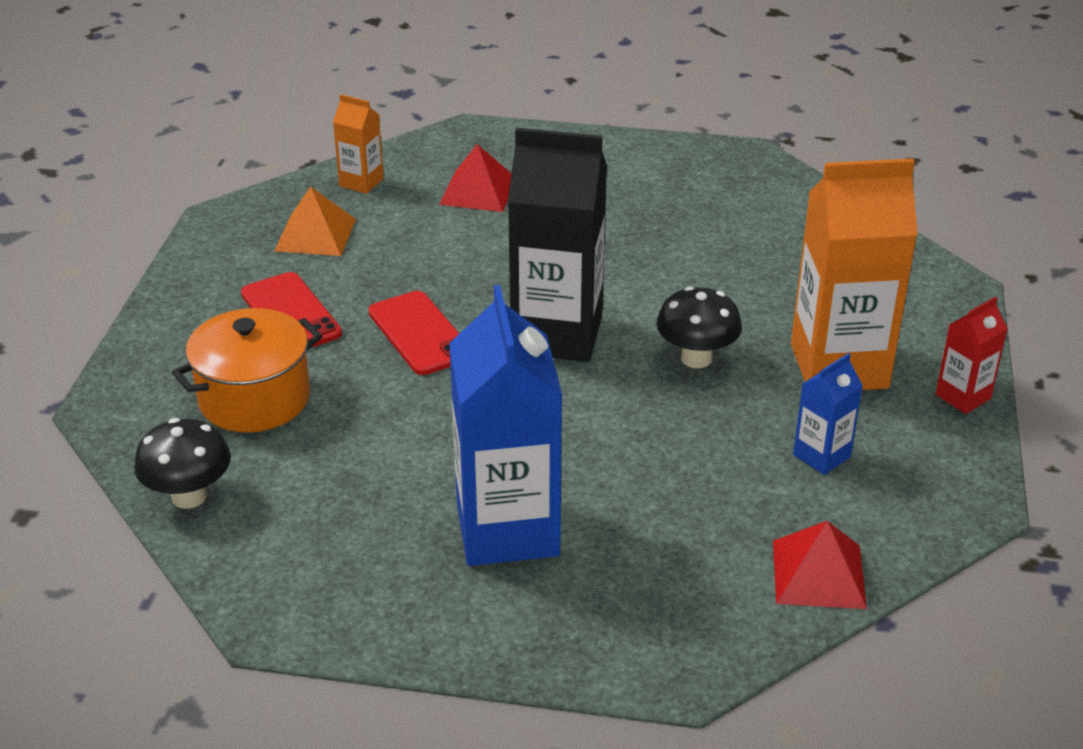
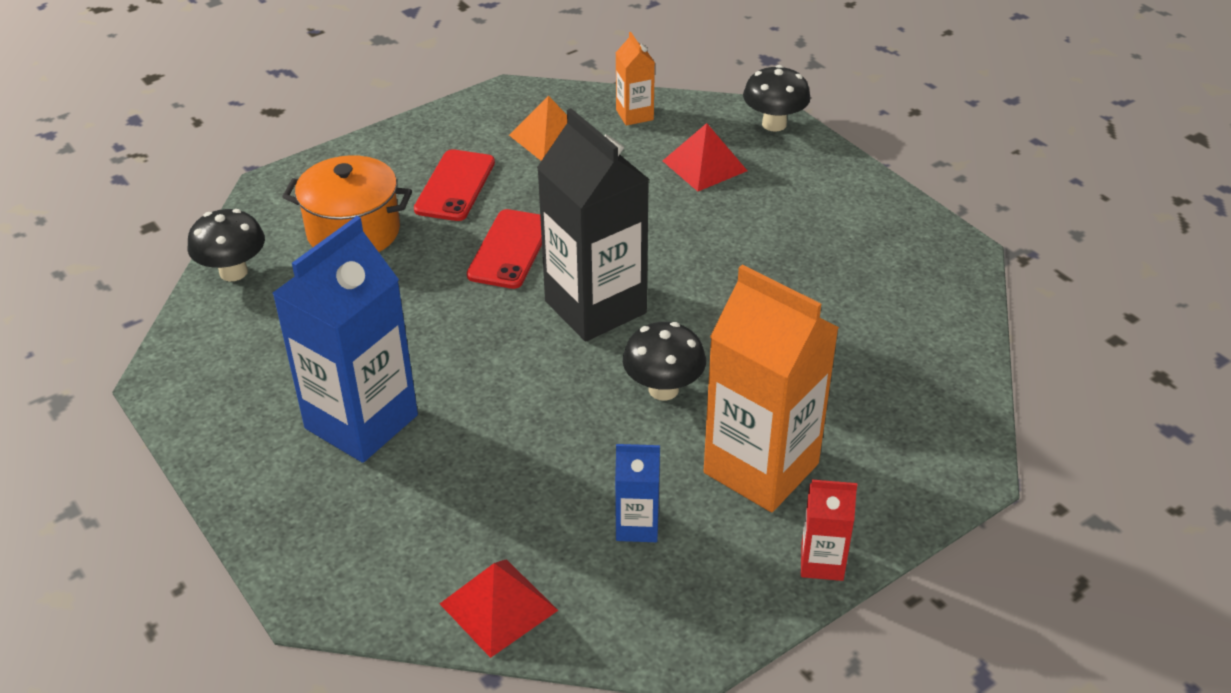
camera: 45 degrees right, 5 degrees up
none -> black mushroom [743,65,811,132]

